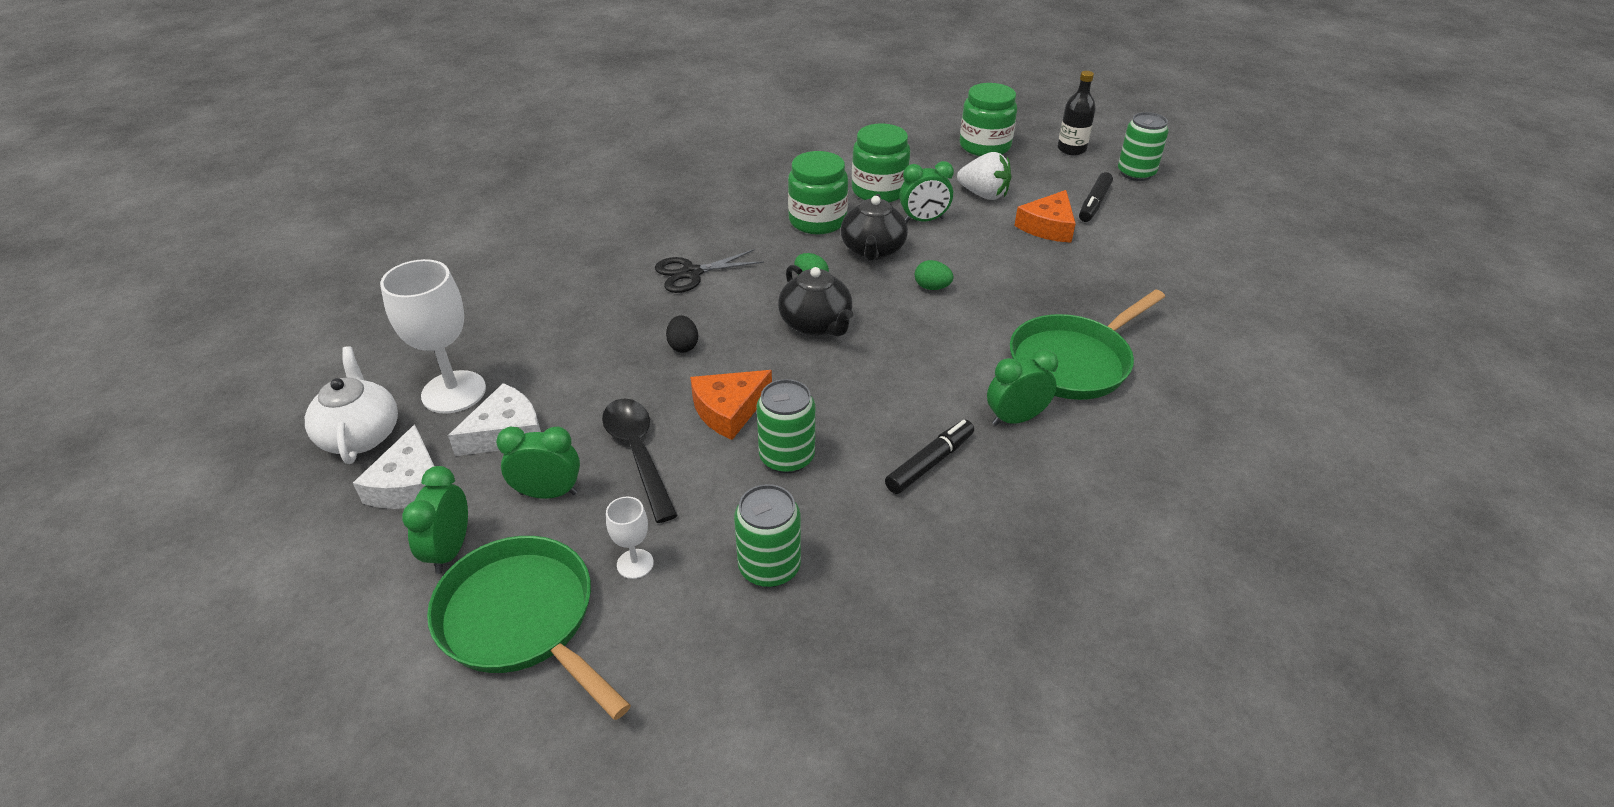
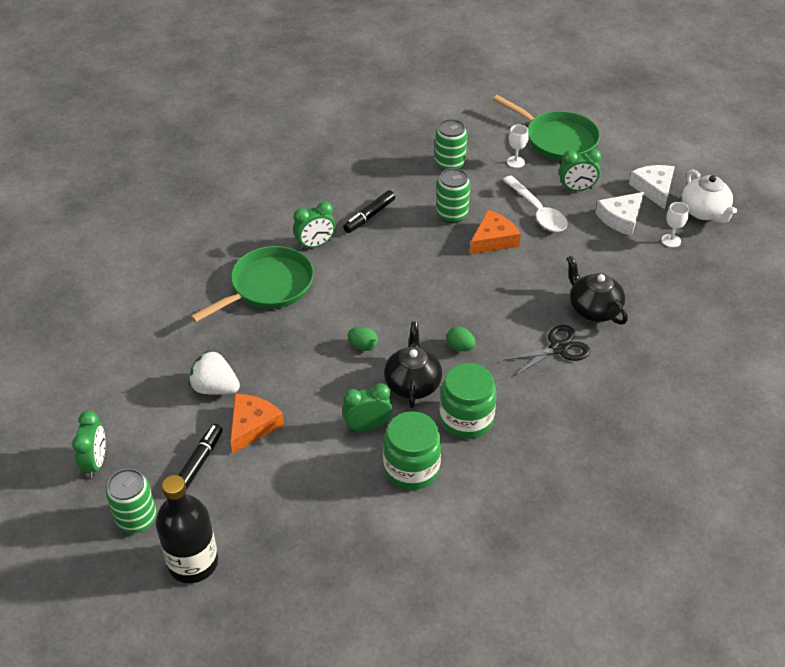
camera: 175 degrees right, 5 degrees up
white goblet [380,259,486,414] -> white goblet [662,202,689,247], size x0.49
green clock [402,466,468,574] -> green clock moved to [72,410,106,478]
black spoon [602,398,678,523] -> white spoon [503,176,567,232]
black egg [666,315,698,352] -> none
black teapot [778,265,853,337] -> black teapot moved to [567,255,628,325]
white strawberry [957,152,1011,200] -> white strawberry moved to [189,350,240,395]
green jar [960,83,1017,156] -> none
black bottle [1058,71,1096,155] -> black bottle [156,475,218,583], size x1.51

